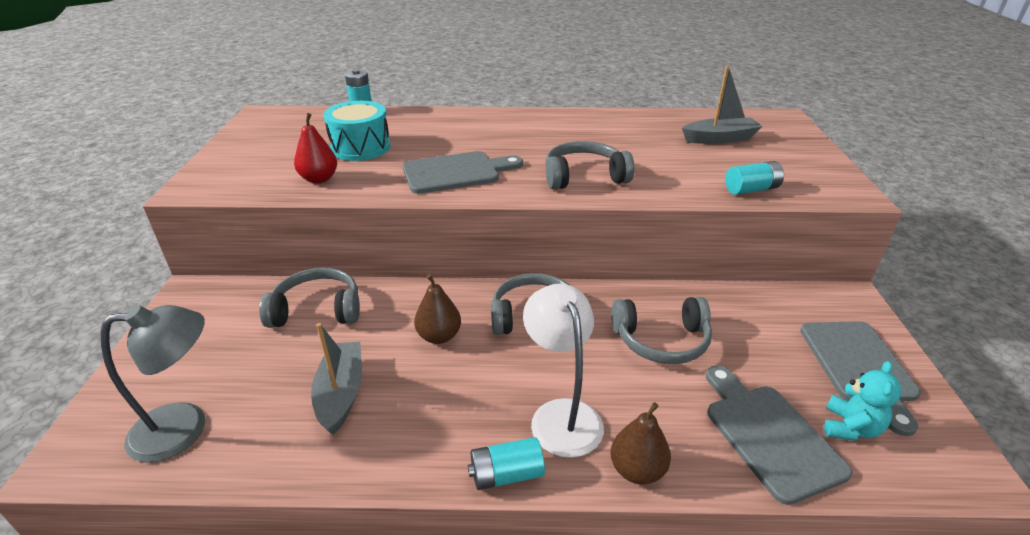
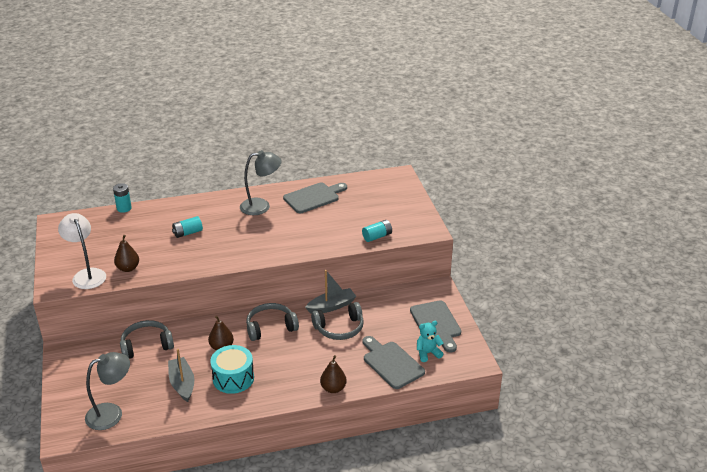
camera: 15 degrees left, 0 degrees up
red pear [294,113,337,184] -> brown pear [114,235,139,272]
turquoise drum [323,101,391,161] -> turquoise drum moved to [210,345,254,394]
grey cutting board [403,151,523,194] -> grey cutting board moved to [283,183,347,213]
turquoise battery [468,437,545,490] -> turquoise battery moved to [172,216,203,238]
white lamp [523,284,604,458] -> white lamp moved to [58,213,106,289]
grey headphones [545,141,634,190] -> none
grey boat [682,66,763,144] -> grey boat moved to [305,270,357,314]
turquoise teddy bear [824,361,901,441] -> turquoise teddy bear turned 120 degrees counterclockwise [417,321,443,362]
none -> grey lamp [240,150,282,215]

